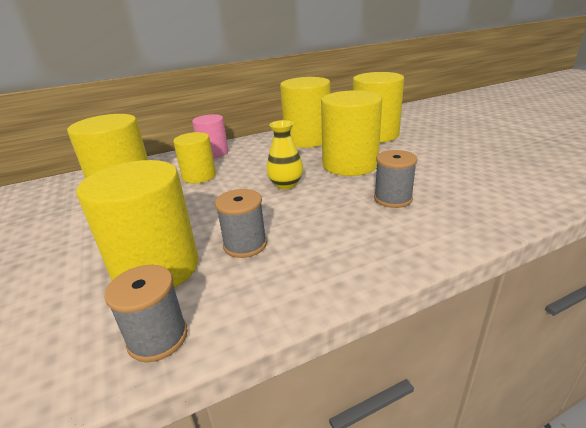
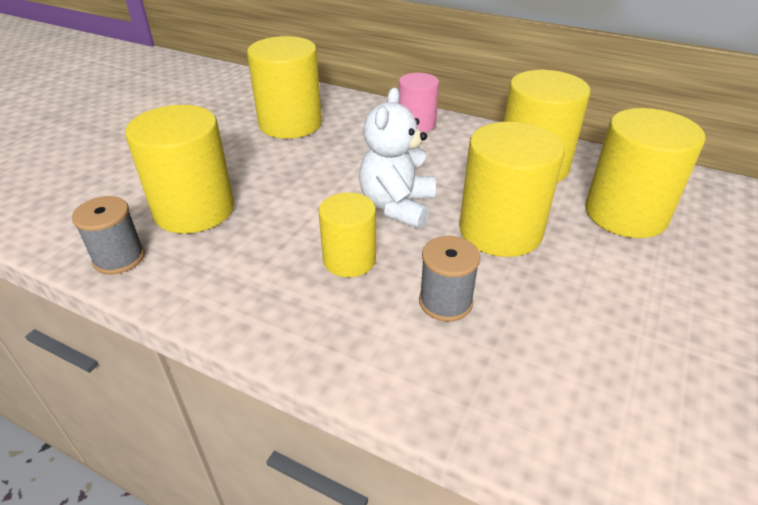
camera: 50 degrees right, 10 degrees up
yellow cylinder [173,132,216,183] -> yellow cylinder moved to [319,192,376,277]
grey spool [215,189,267,258] -> none
yellow vase [267,120,303,190] -> white teddy bear [359,87,436,229]

